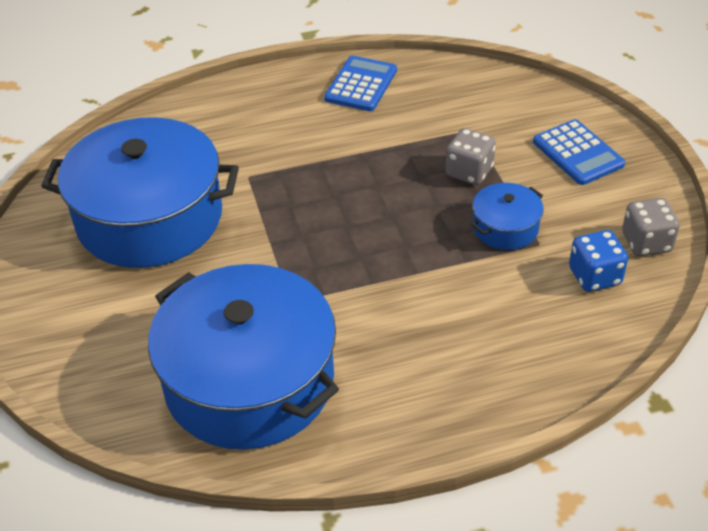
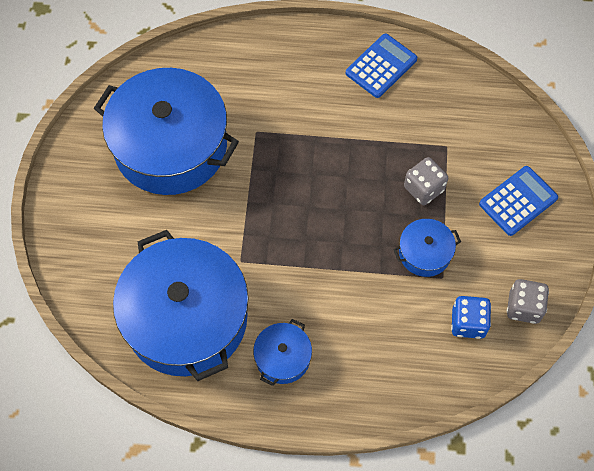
camera: 20 degrees right, 20 degrees up
blue calculator [533,119,625,185] -> blue calculator turned 120 degrees counterclockwise [479,166,558,236]
none -> blue pot [253,319,312,386]

